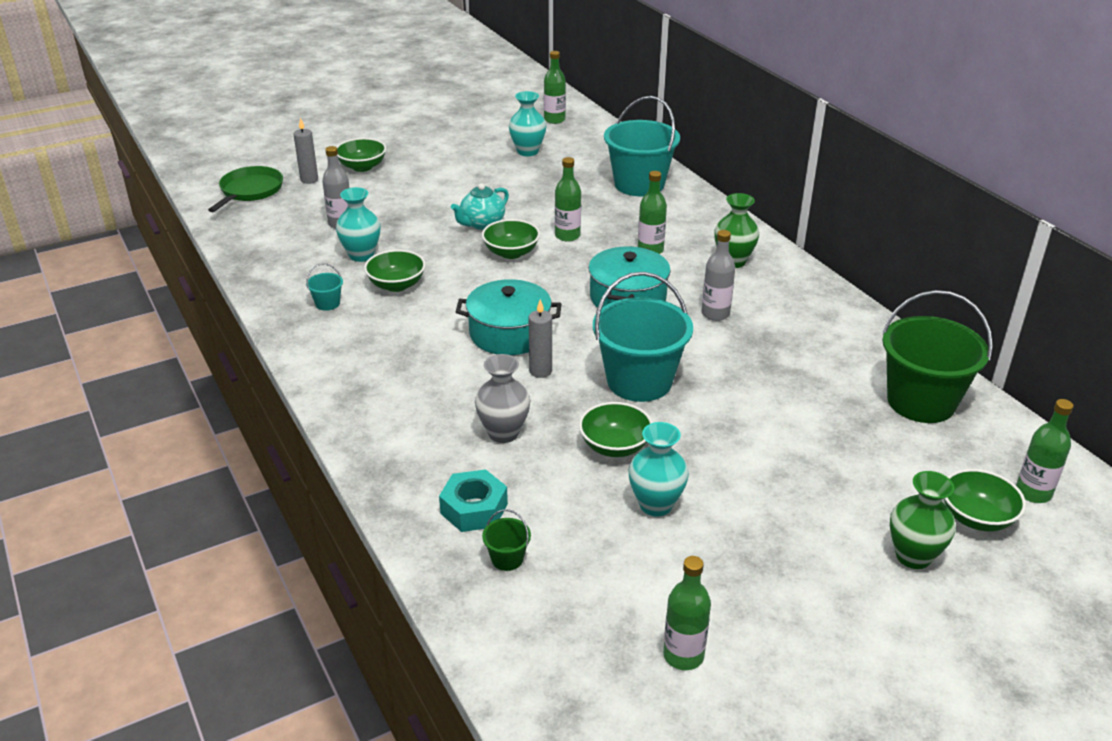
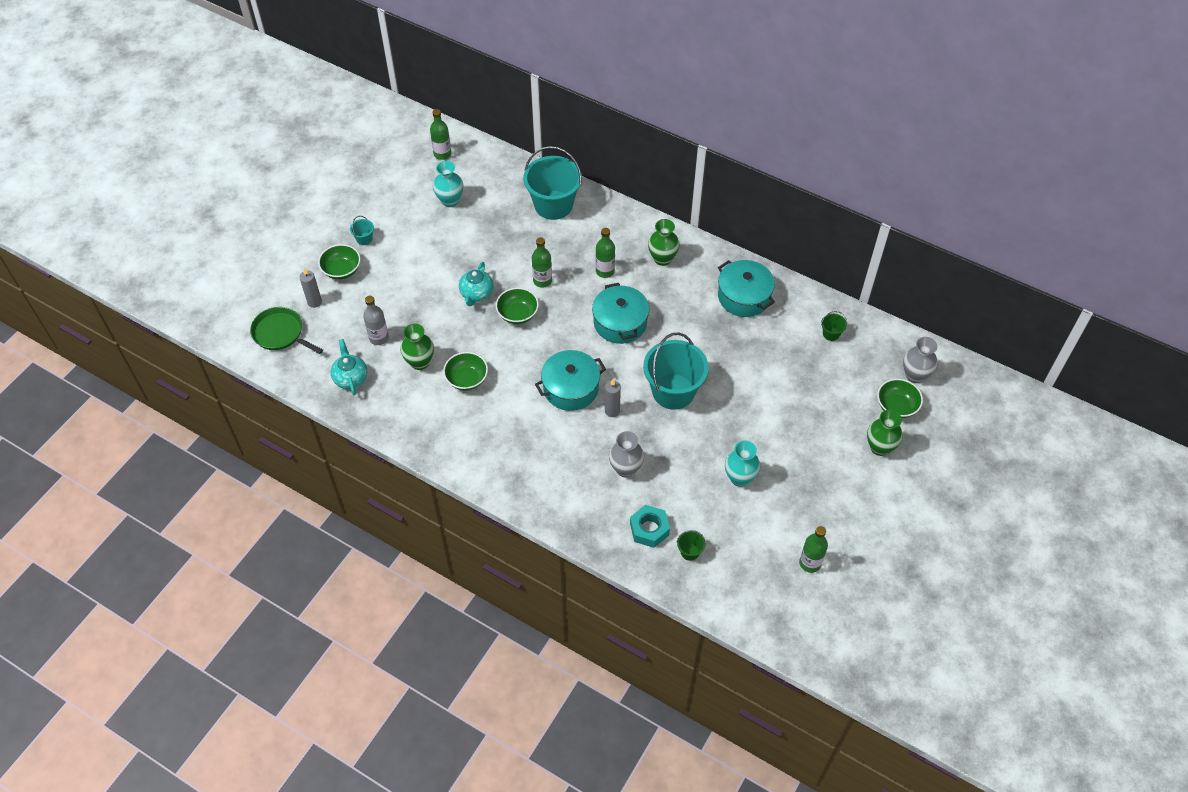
camera: 30 degrees left, 20 degrees up
green pan [208,166,283,212] -> green pan turned 45 degrees counterclockwise [250,307,323,354]
turquoise bucket [306,263,343,311] -> turquoise bucket moved to [350,216,374,245]
turquoise vase [336,187,381,262] -> green vase [400,323,434,370]
green bowl [579,402,653,457] -> none
grey bottle [702,230,735,321] -> none
green bucket [882,290,993,423] -> green bucket [821,311,847,341], size x0.41
green bottle [1016,399,1074,503] -> grey vase [903,337,938,383]
none -> turquoise teapot [331,339,367,395]
none -> turquoise pot [718,260,775,317]

